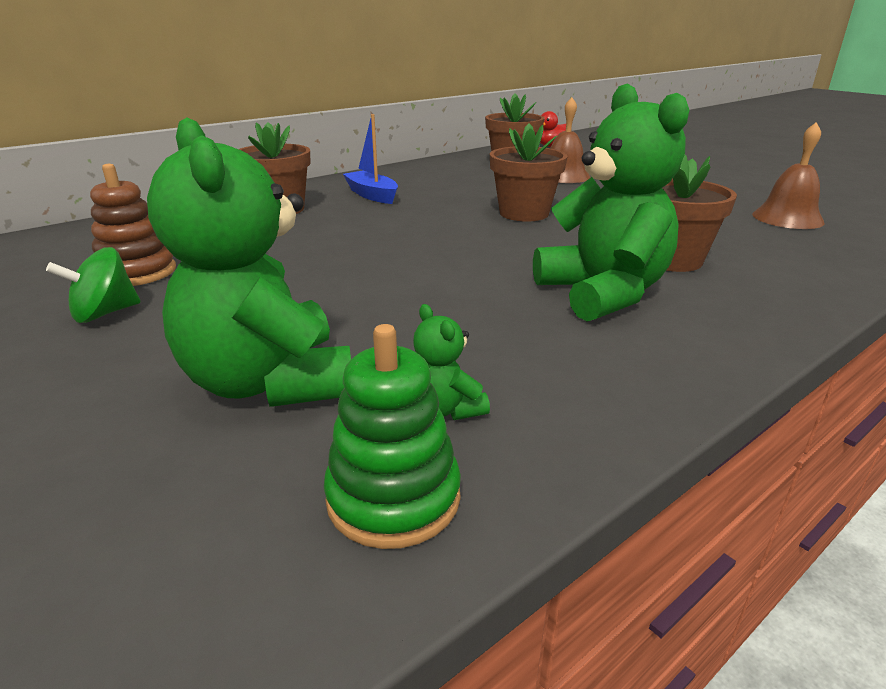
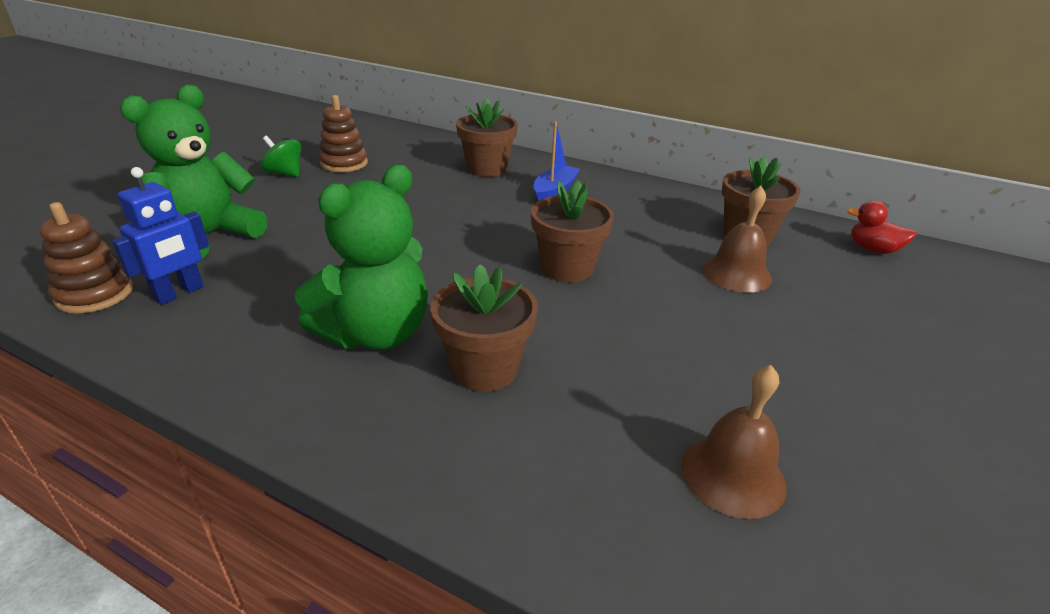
camera: 65 degrees right, 5 degrees up
green stacking toy [324,324,461,549] -> brown stacking toy [40,202,133,314]
green teddy bear [413,304,490,420] -> blue robot [112,167,209,305]

